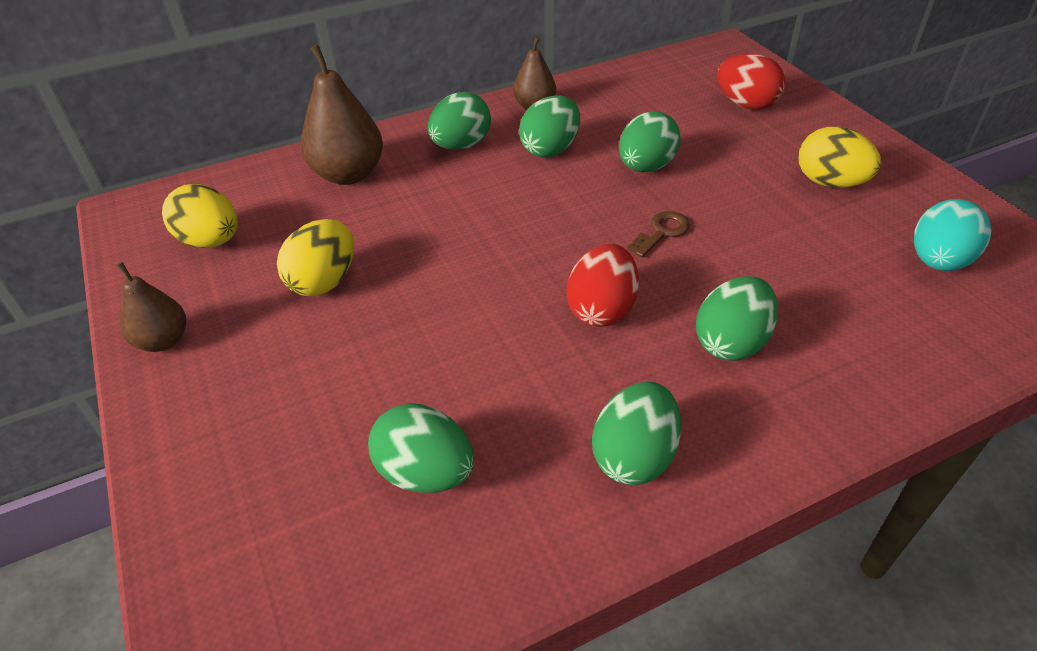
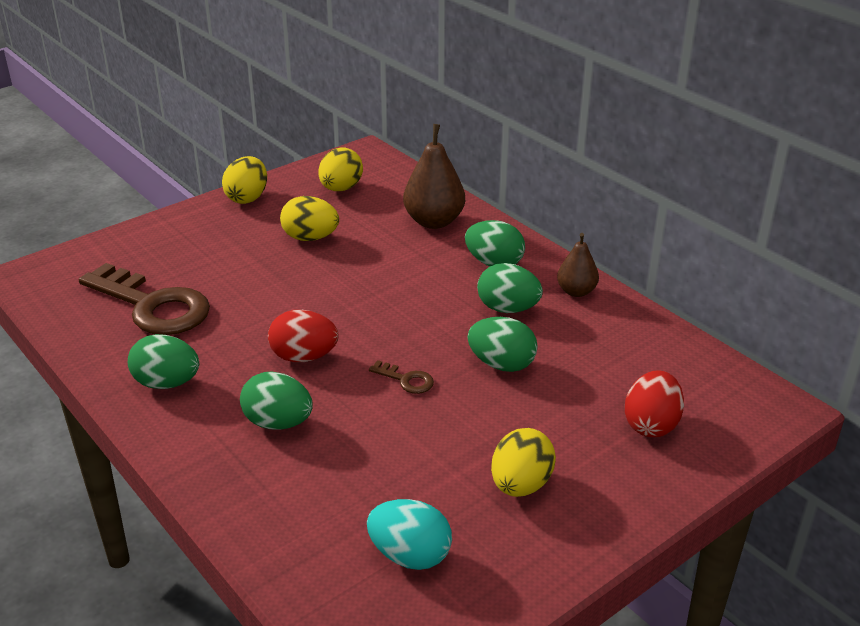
camera: 75 degrees right, 10 degrees down
brown pear [116,262,186,352] -> yellow egg [222,156,267,204]
green egg [368,403,474,493] -> brown key [79,263,210,335]

